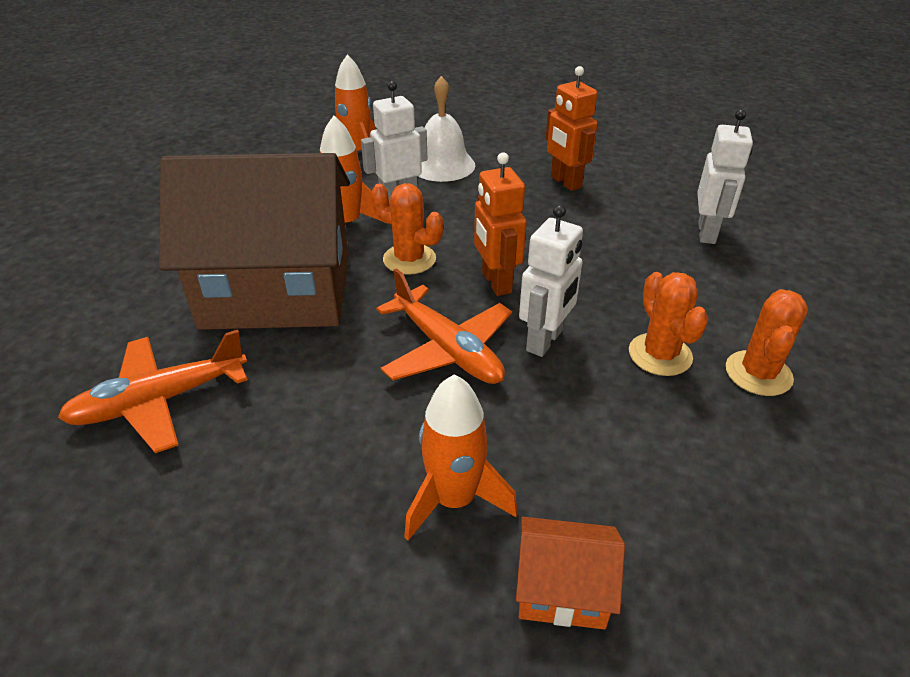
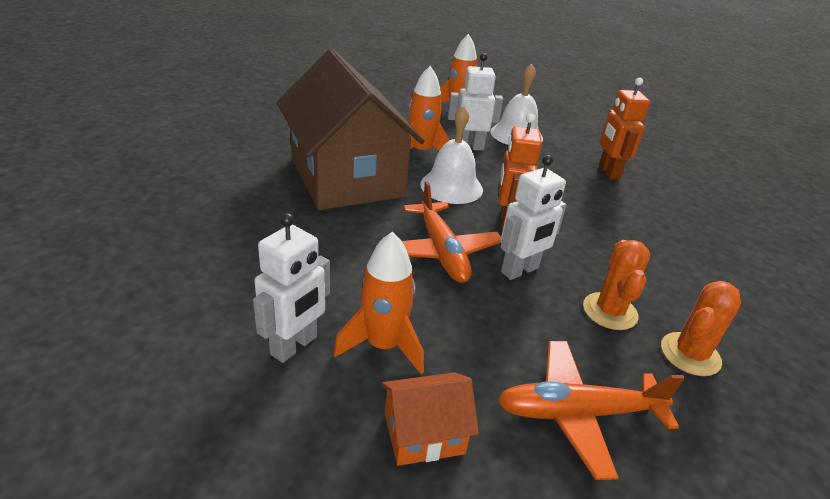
camera: 20 degrees right, 5 degrees down
orange plane [58,330,248,453] -> orange plane moved to [497,341,685,480]
brown house [159,153,350,330] -> brown house turned 45 degrees clockwise [276,49,425,210]
orange cactus [372,183,443,275] -> white bell [420,105,483,204]
orange house [516,517,625,630] -> orange house turned 45 degrees counterclockwise [382,372,479,466]
white robot [697,109,753,244] -> white robot moved to [253,213,330,363]

